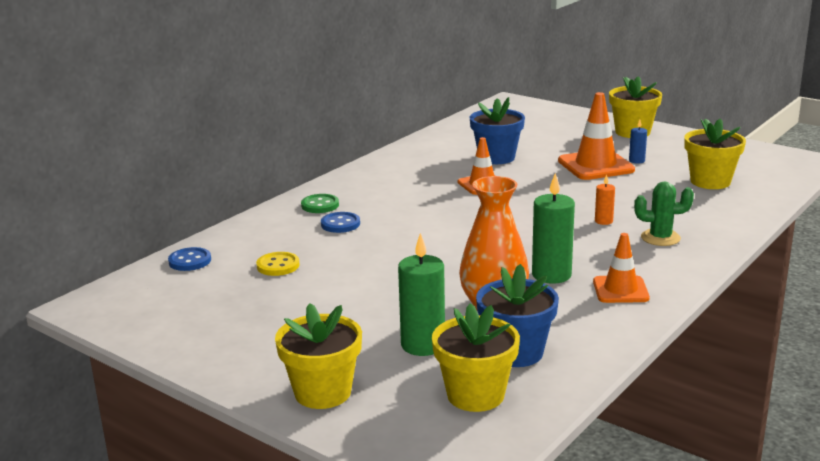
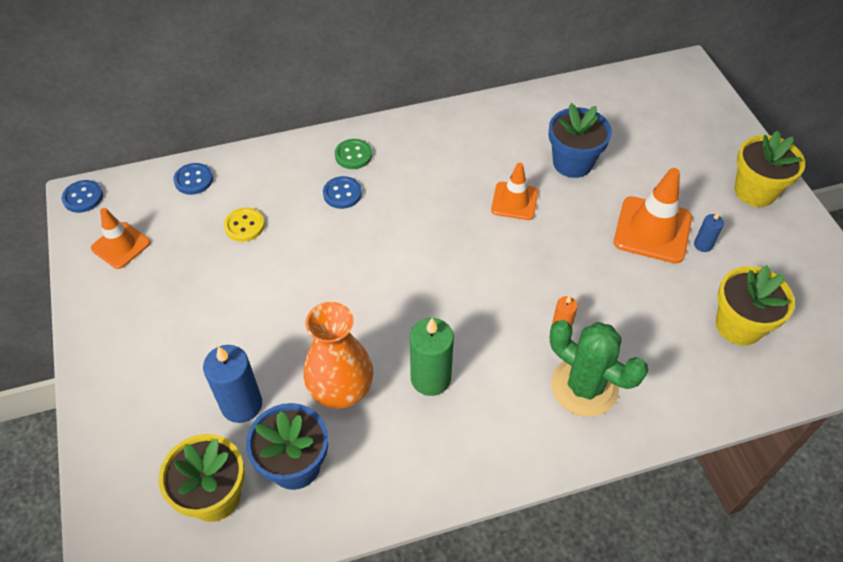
camera: 35 degrees right, 30 degrees up
yellow flower pot [275,303,362,409] -> none
green candle [398,233,445,356] -> blue candle [203,345,262,423]
orange traffic cone [593,233,650,303] -> orange traffic cone moved to [91,208,150,269]
green cactus [634,181,694,246] -> green cactus [550,320,648,417], size x1.57
none -> blue button [62,180,103,213]

